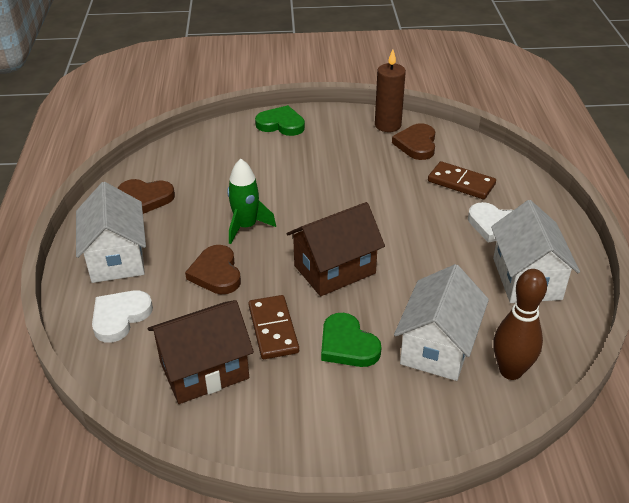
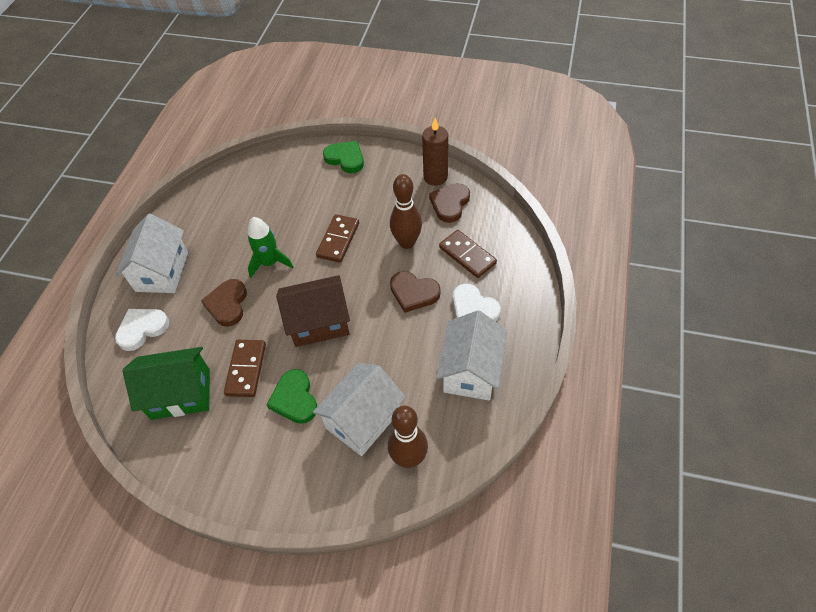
camera: 20 degrees right, 15 degrees up
brown heart [118,179,175,214] -> brown heart moved to [390,271,441,313]
brown house [147,300,254,404] -> green house [122,347,210,420]
none -> brown domino [316,214,359,263]
none -> brown bowling pin [390,174,422,249]

